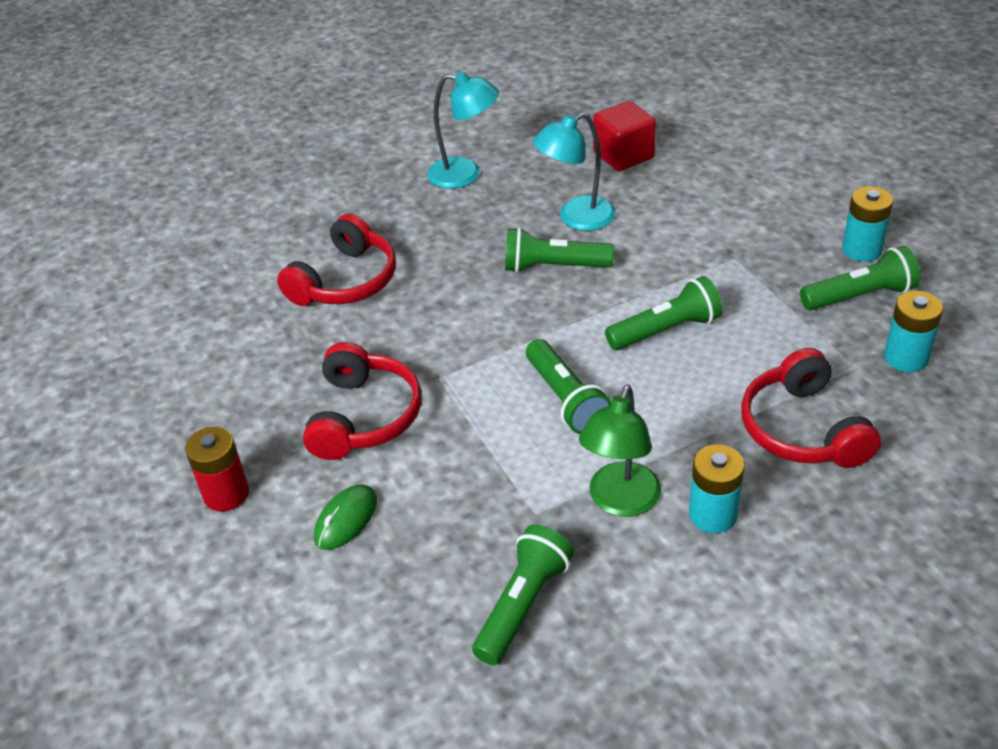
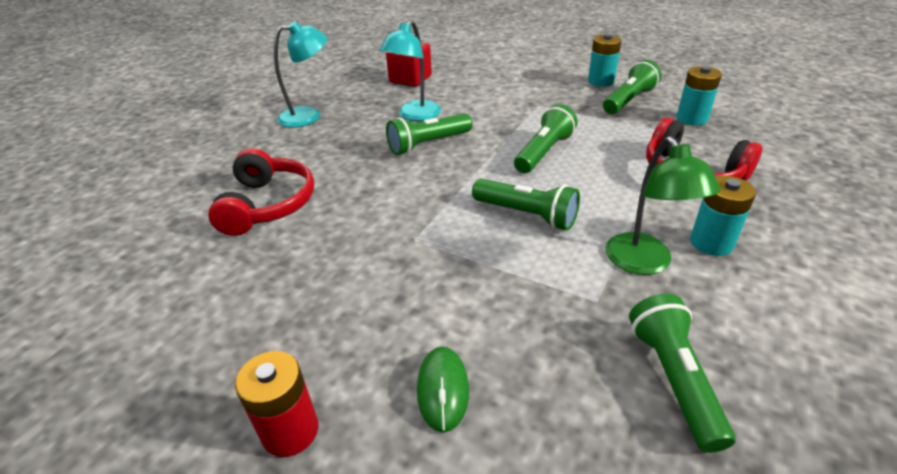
camera: 35 degrees left, 5 degrees down
red headphones [303,342,422,460] -> none

